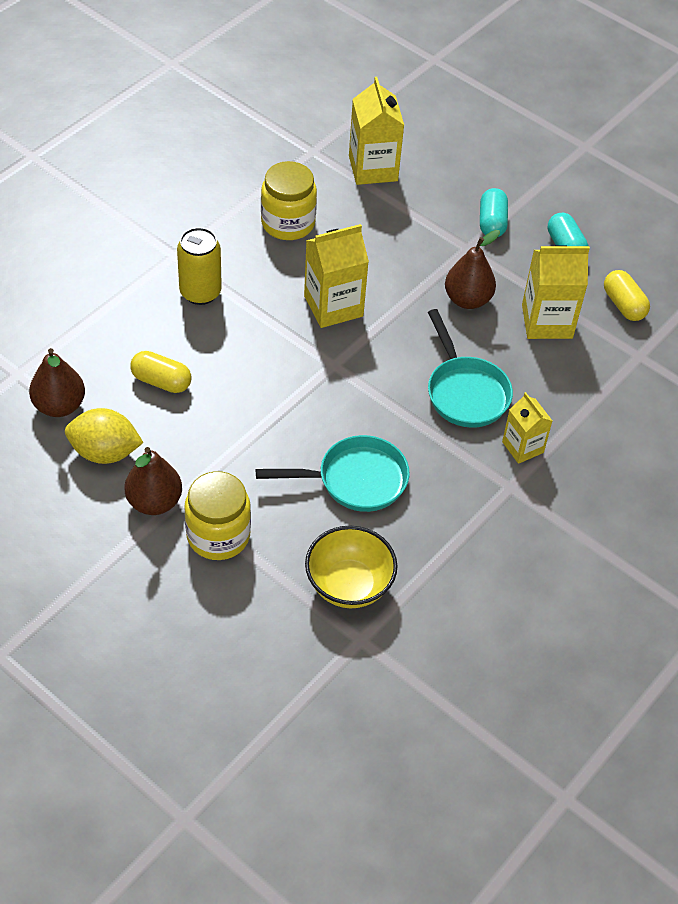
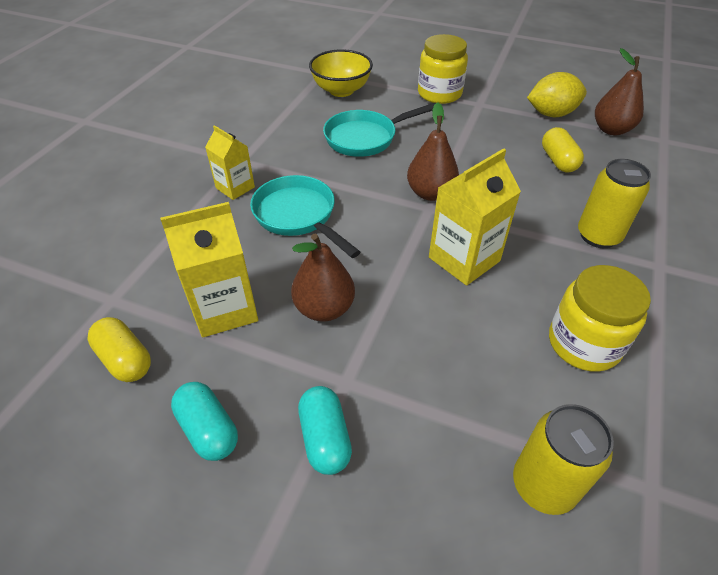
camera: 165 degrees right, 5 degrees down
brown pear [125,447,182,515] -> brown pear moved to [407,102,459,201]
yellow capsule [130,351,191,393] -> yellow capsule turned 75 degrees clockwise [542,127,584,173]
yellow carton [349,77,404,185] -> yellow can [513,404,614,515]

